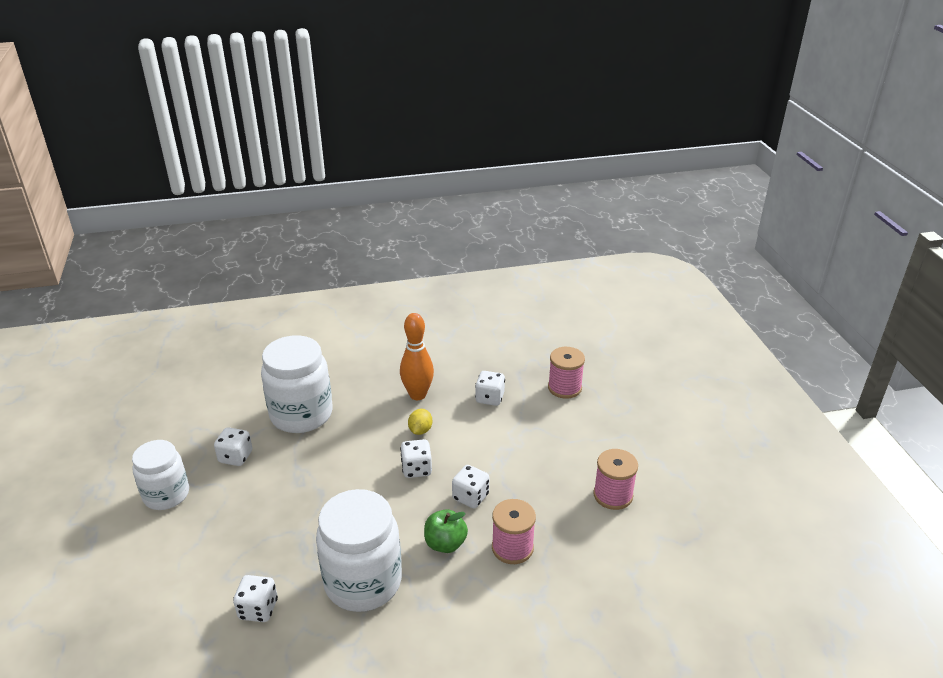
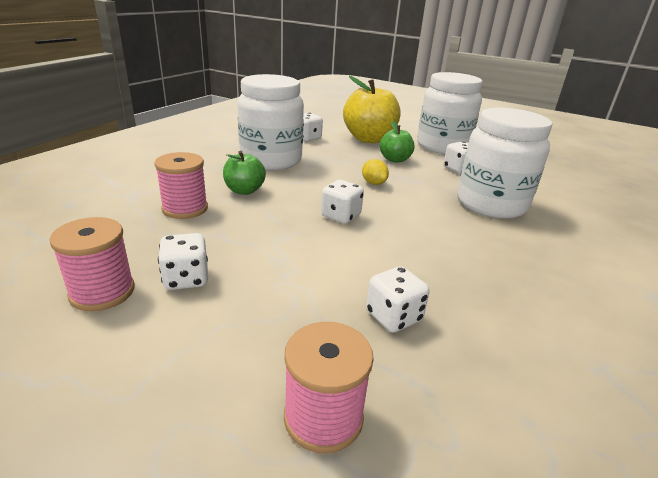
camera: 130 degrees right, 5 degrees down
white jar [132,440,189,510] -> white jar [417,72,483,154], size x1.54
orange bowling pin [400,313,434,400] -> none
yellow lemon [408,409,432,435] -> yellow lemon moved to [362,159,389,185]
white dice [452,465,489,508] -> white dice moved to [158,233,208,290]
none -> yellow apple [343,76,401,143]
none -> green apple [380,121,415,163]

